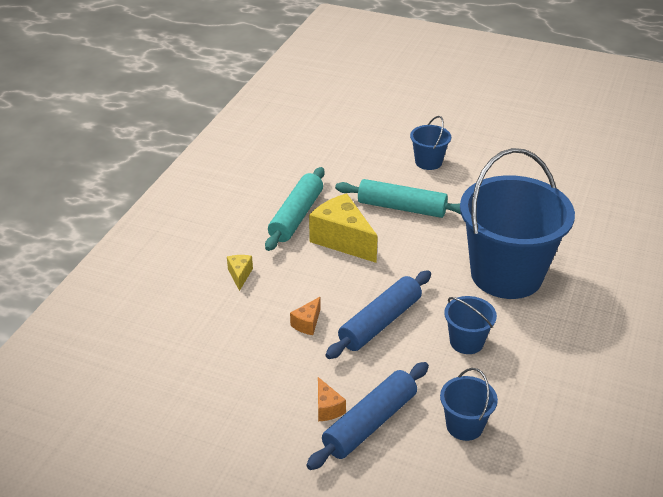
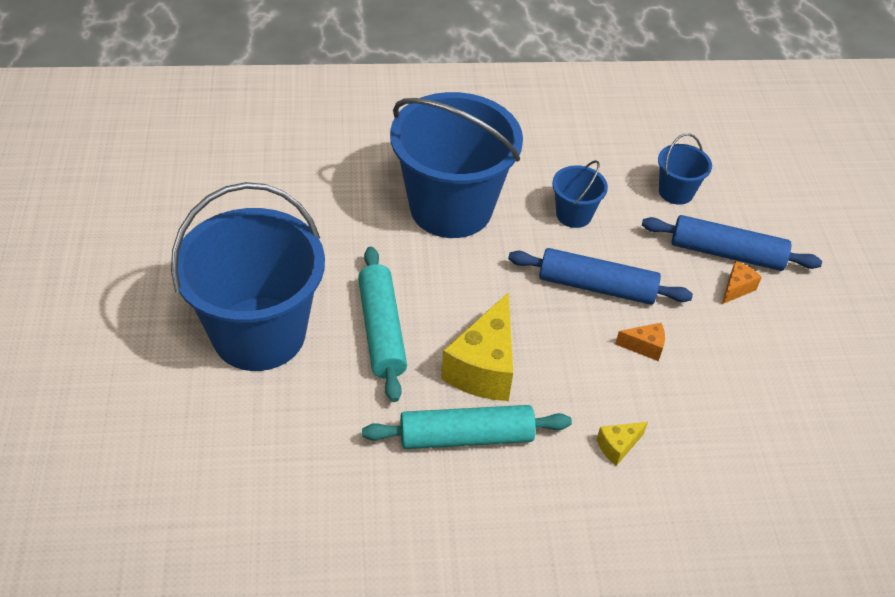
camera: 120 degrees left, 10 degrees up
blue bucket [410,116,451,170] -> blue bucket [171,182,325,371], size x2.29

